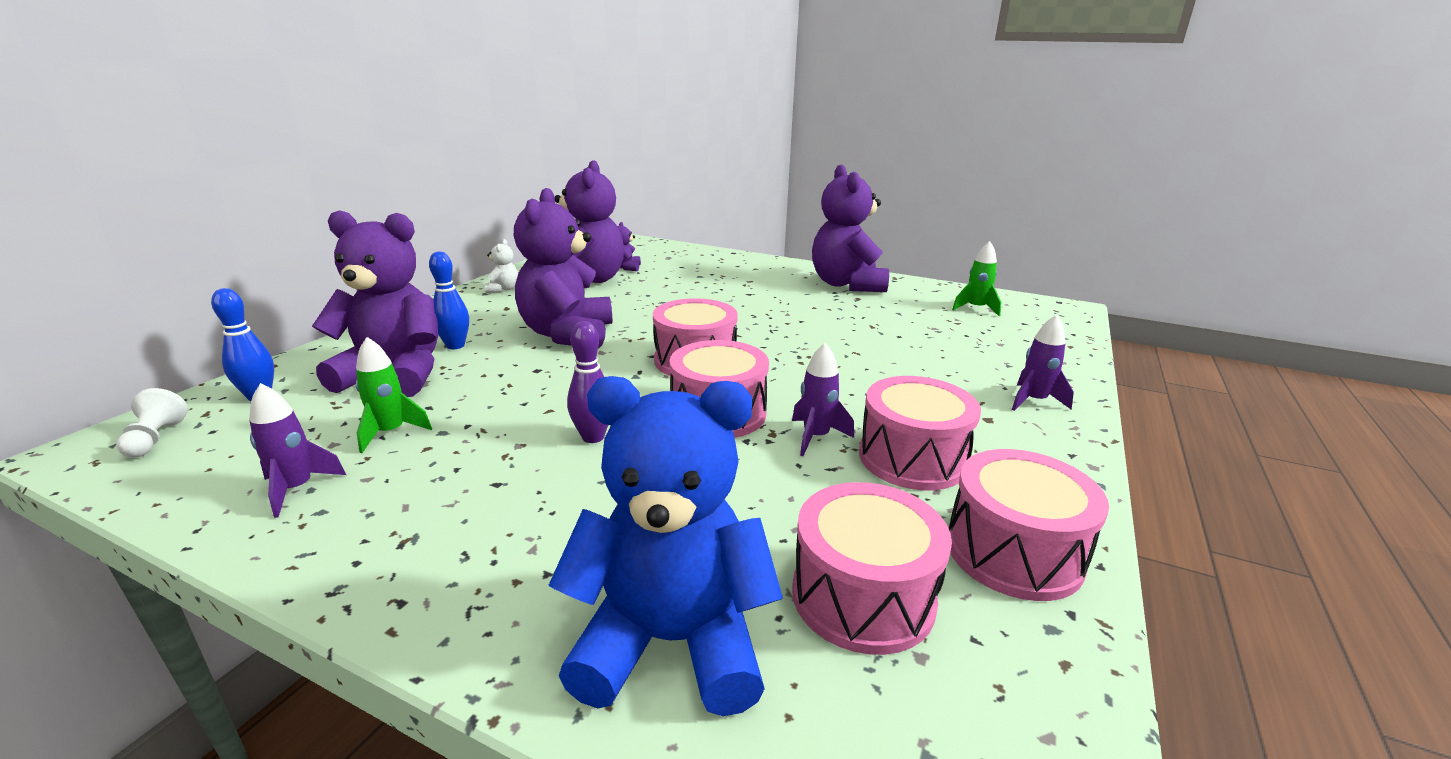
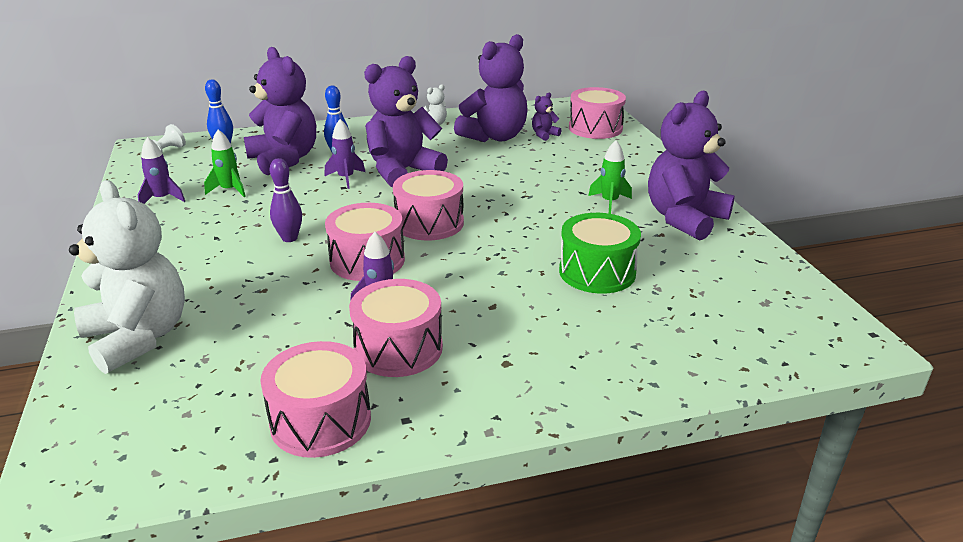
camera: 50 degrees right, 5 degrees up
blue teddy bear [548,376,783,716] -> white teddy bear [69,180,185,374]
pink drum [792,482,952,655] -> pink drum moved to [569,87,626,139]
green rocket [952,241,1001,316] -> green rocket moved to [588,140,632,214]
purple rocket [1012,314,1074,411] -> purple rocket moved to [325,119,365,189]
none -> green drum [559,213,641,294]

